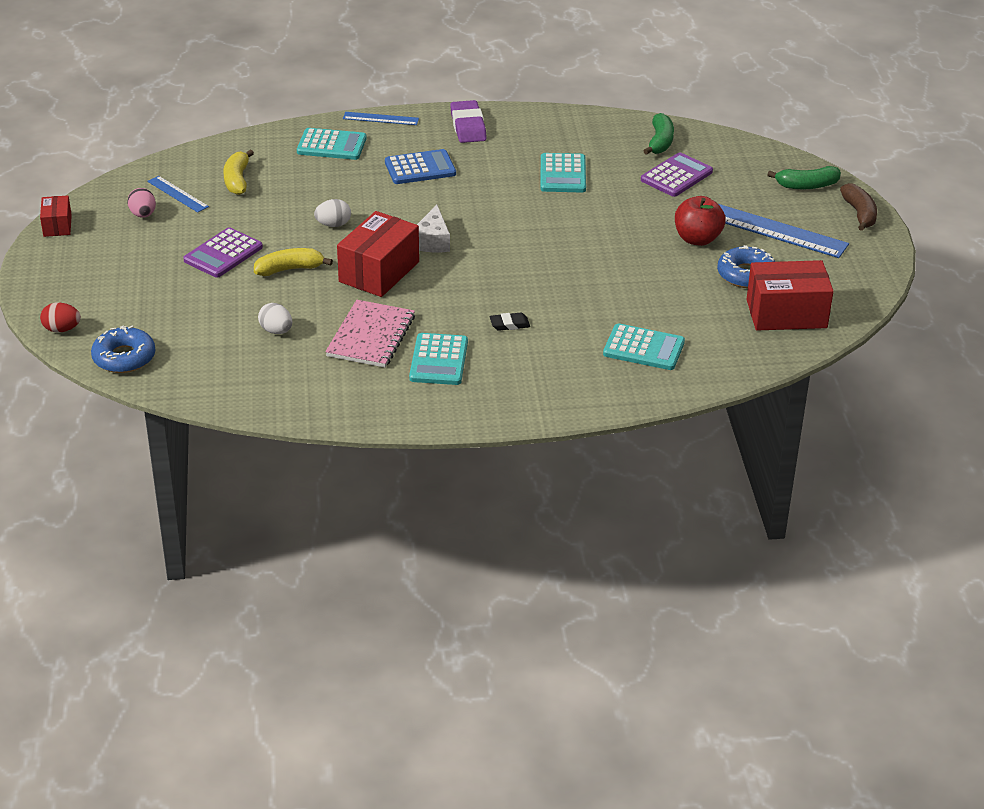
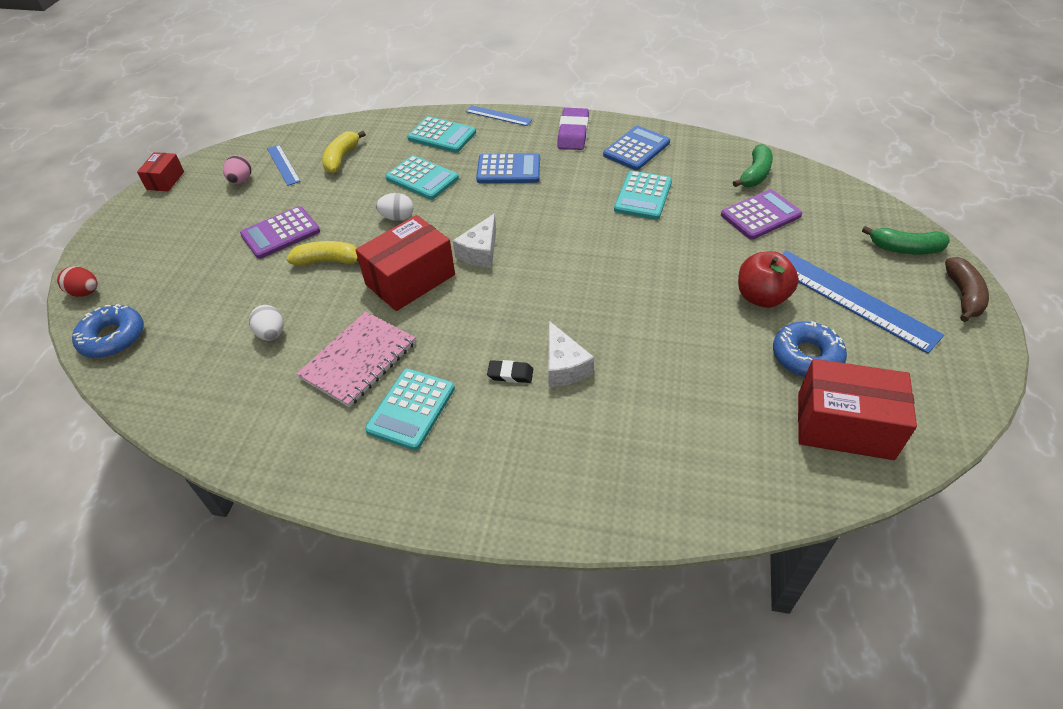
camera: 20 degrees right, 10 degrees up
turquoise calculator [603,323,685,370] -> turquoise calculator moved to [386,155,459,200]
none -> white cheese [548,321,594,387]
none -> blue calculator [603,126,670,170]

